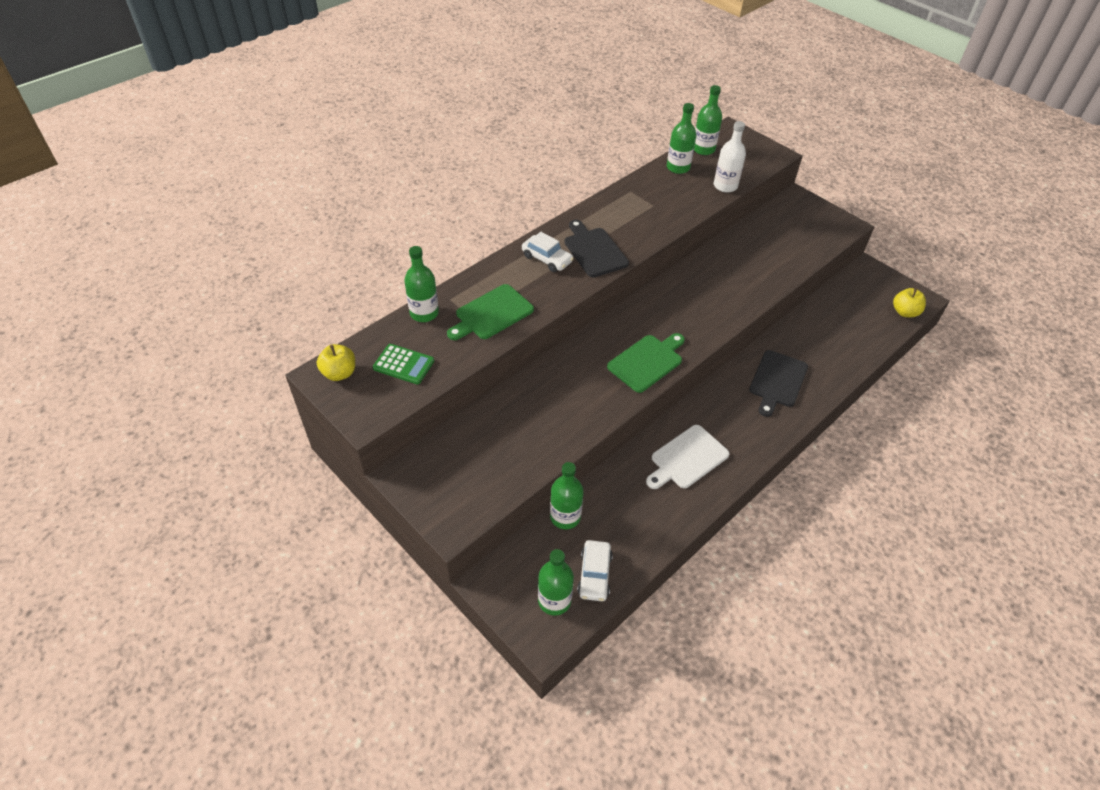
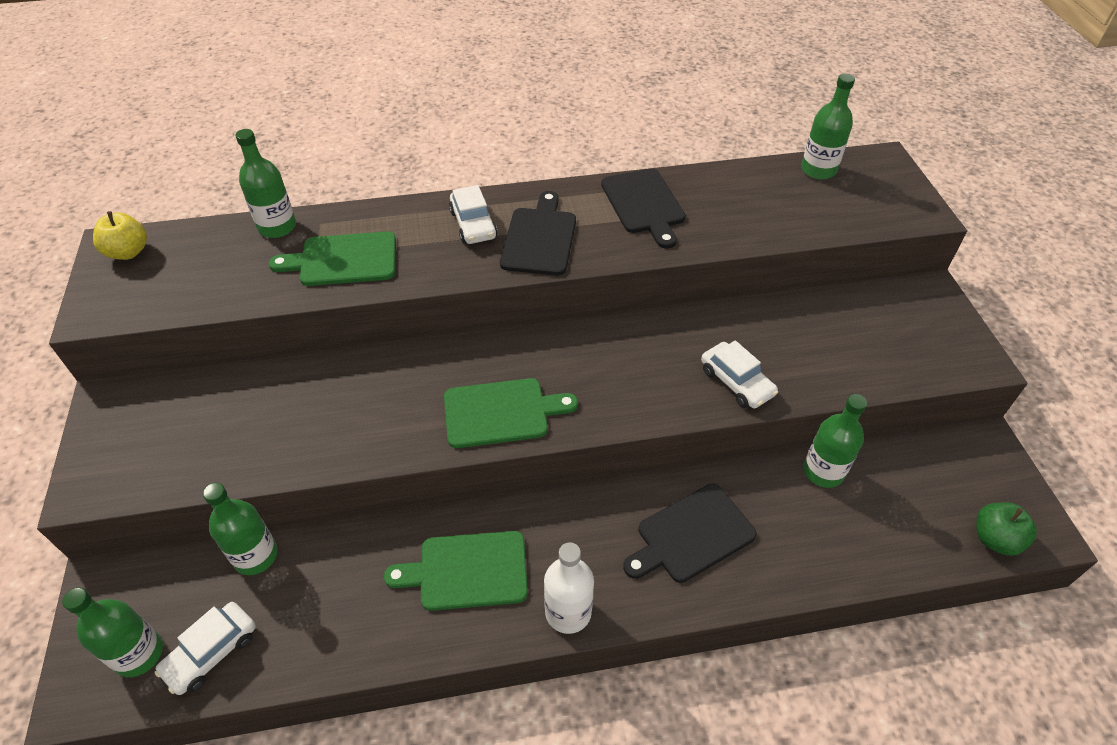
camera: 35 degrees right, 0 degrees up
green calculator [373,344,434,384] -> none
white cutting board [646,425,730,489] -> green cutting board [384,531,528,611]
green bottle [667,103,696,174] -> green bottle moved to [803,394,867,488]
white bottle [714,121,746,193] -> white bottle moved to [544,542,594,634]
yellow apple [893,288,926,317] -> green apple [977,503,1037,556]
none -> black cutting board [601,168,686,249]
none -> white car [701,340,778,408]

